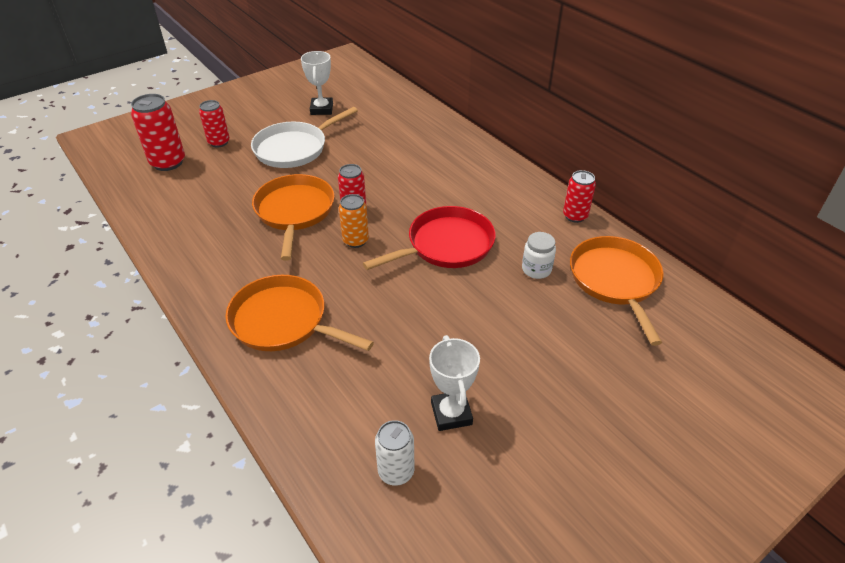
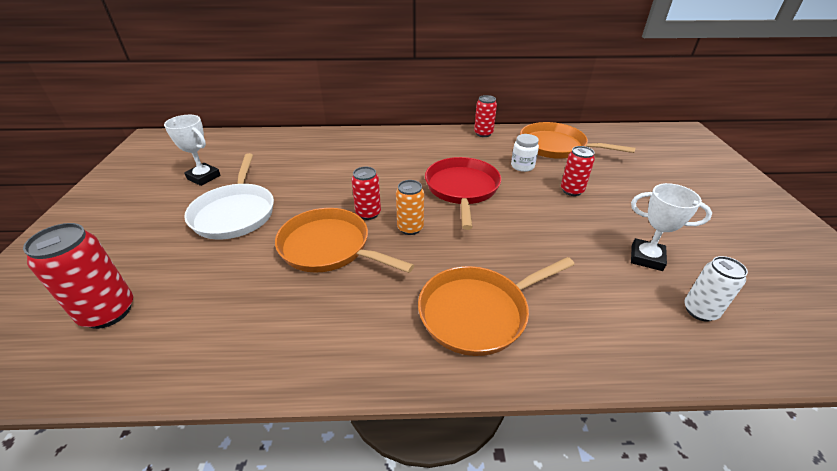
camera: 55 degrees left, 5 degrees down
red can [199,100,230,147] -> red can moved to [561,146,595,196]

